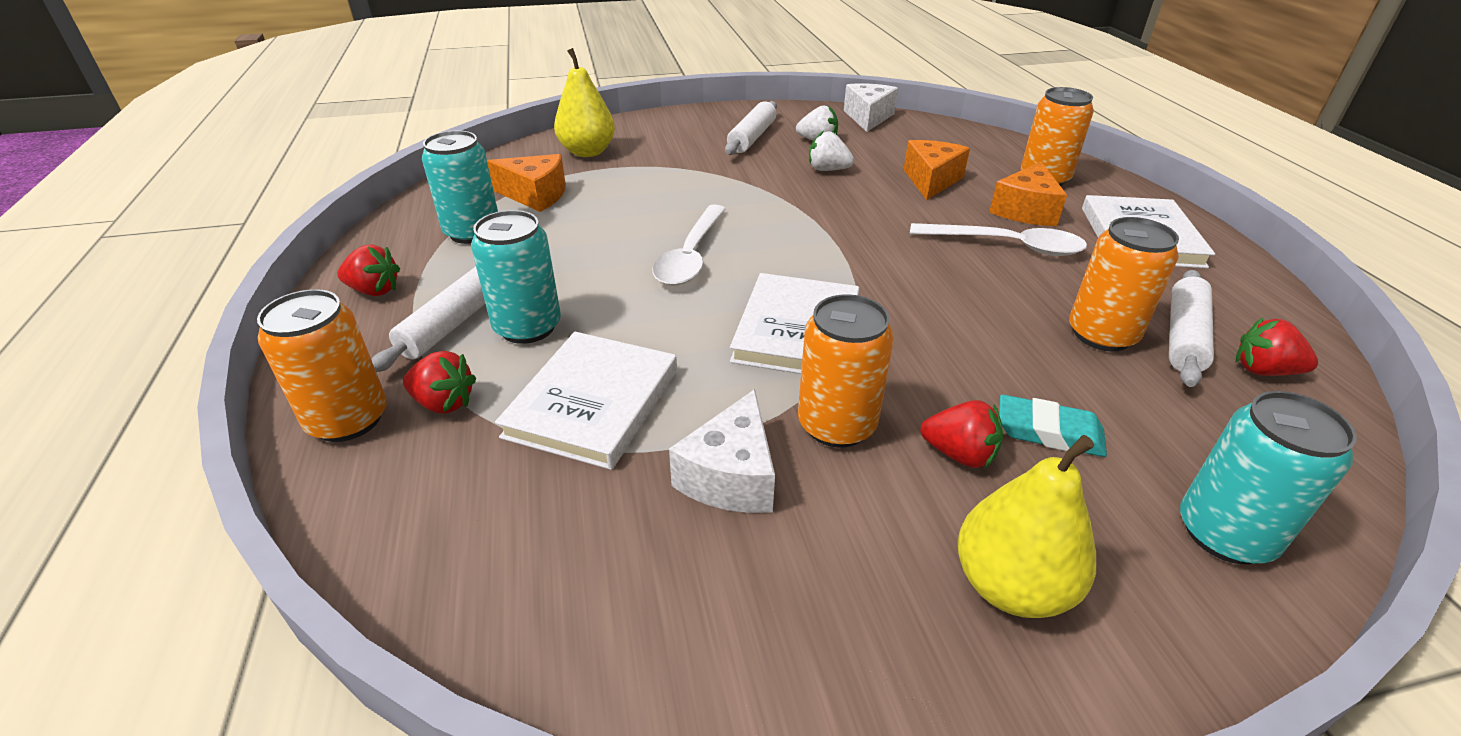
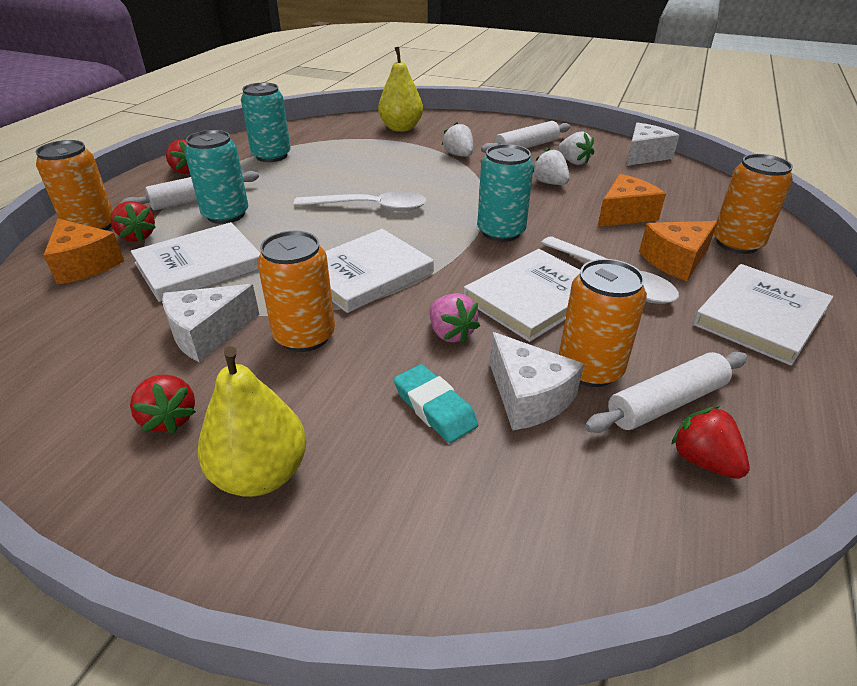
camera: 35 degrees right, 0 degrees up
orange cheese [487,154,566,212] -> orange cheese moved to [43,219,124,285]
white spoon [652,204,726,286] -> white spoon turned 135 degrees counterclockwise [294,191,426,212]
red strawberry [920,400,1003,468] -> red strawberry moved to [130,375,196,434]
turquoise can [1180,391,1357,564] -> turquoise can moved to [477,144,534,242]
none -> pink strawberry [430,293,480,344]
none -> white strawberry [442,122,473,157]
none -> white book [463,249,580,342]
none -> white cheese [490,332,584,431]

